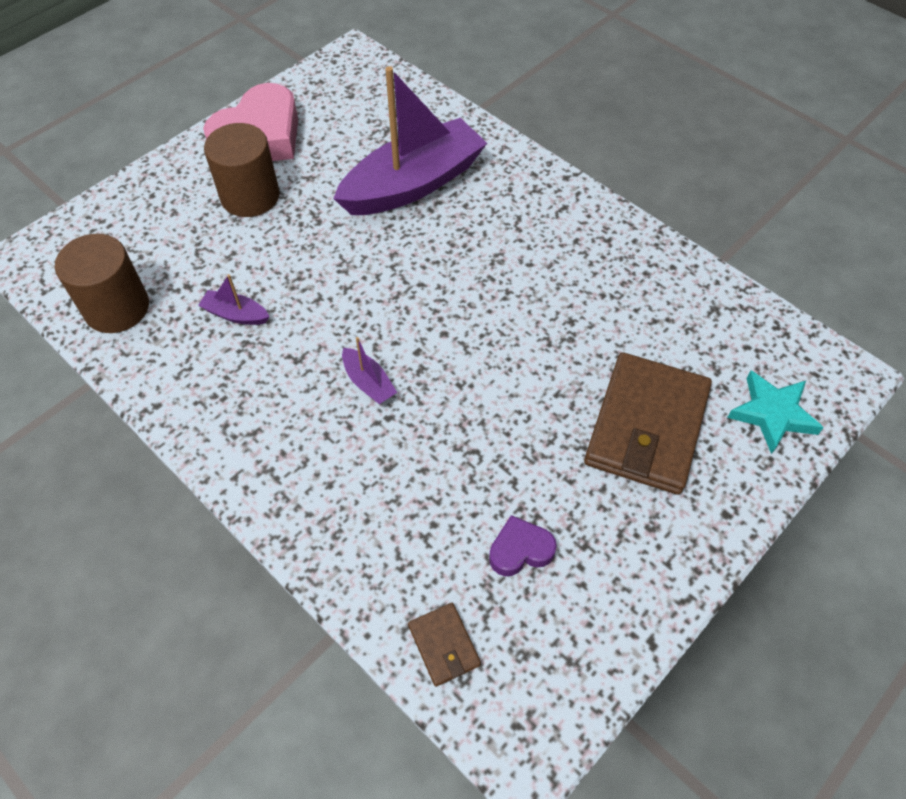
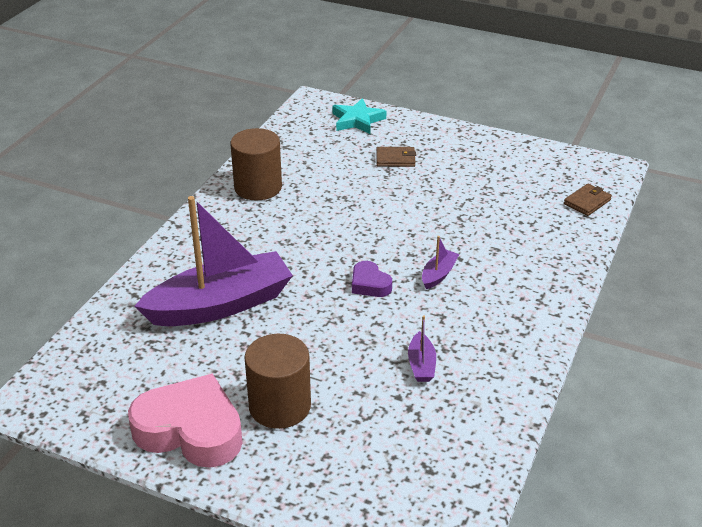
camera: 110 degrees left, 20 degrees down
brown cylinder [55,234,149,333] -> brown cylinder moved to [230,128,282,200]
purple boat [333,66,487,215] -> purple boat turned 120 degrees clockwise [134,196,293,326]
purple heart [489,515,557,576] -> purple heart moved to [352,261,392,297]
brown wallet [584,352,712,495] -> brown wallet [376,147,416,167], size x0.45

